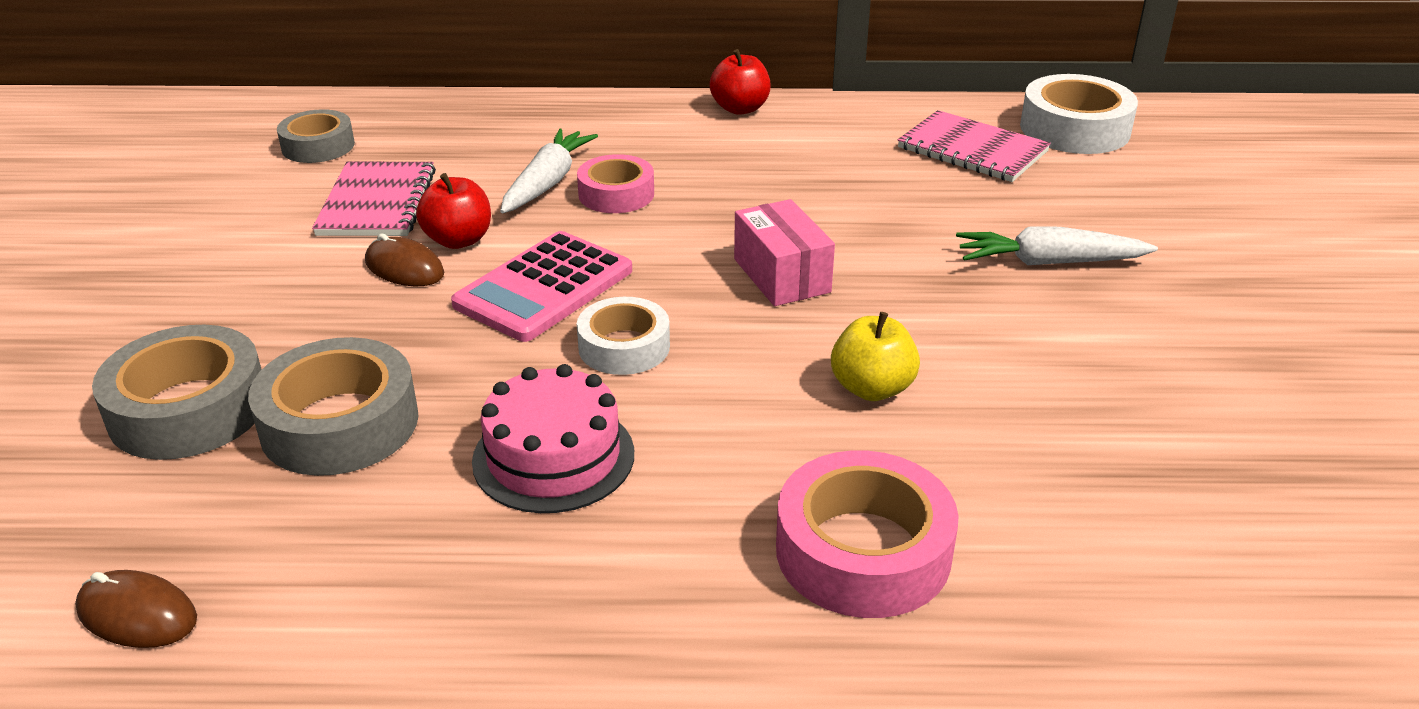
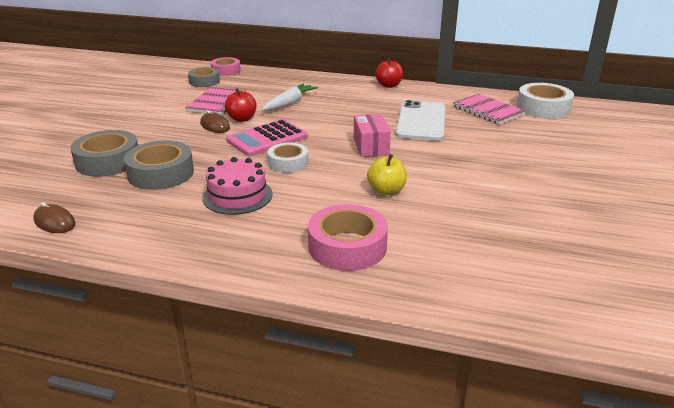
camera: 15 degrees right, 5 degrees down
pink tape [577,154,654,213] -> pink tape moved to [211,57,241,76]
white carrot [956,226,1158,265] -> none
none -> white phone [395,100,445,141]

